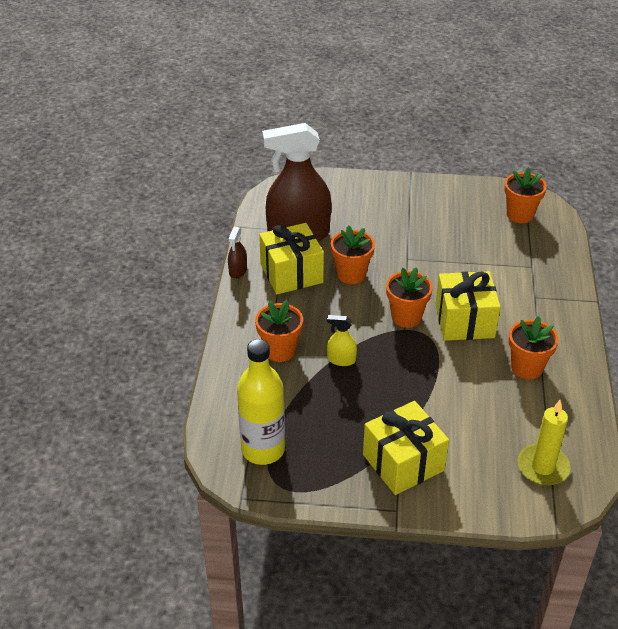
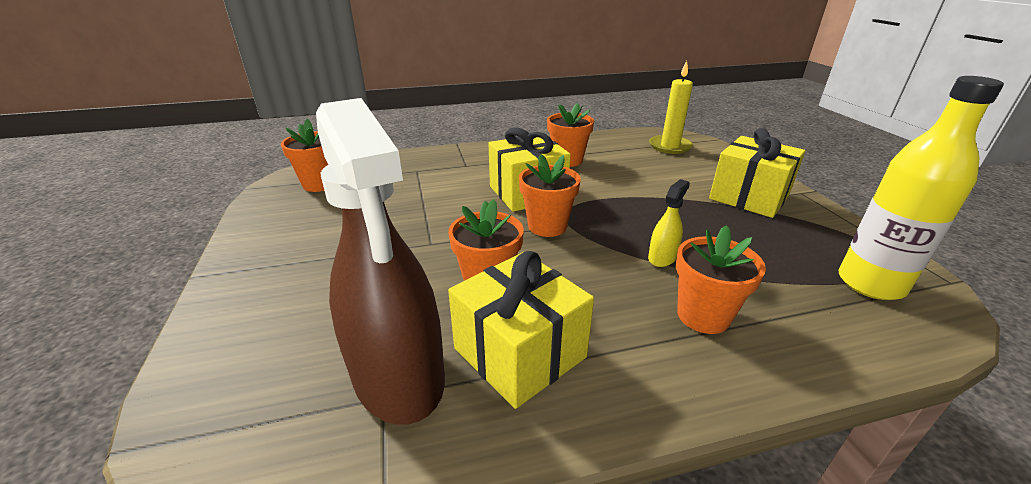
camera: 110 degrees left, 10 degrees down
brown spray bottle [228,227,247,279] -> none
yellow spray bottle [327,315,357,366] -> yellow spray bottle turned 135 degrees counterclockwise [648,179,690,267]

